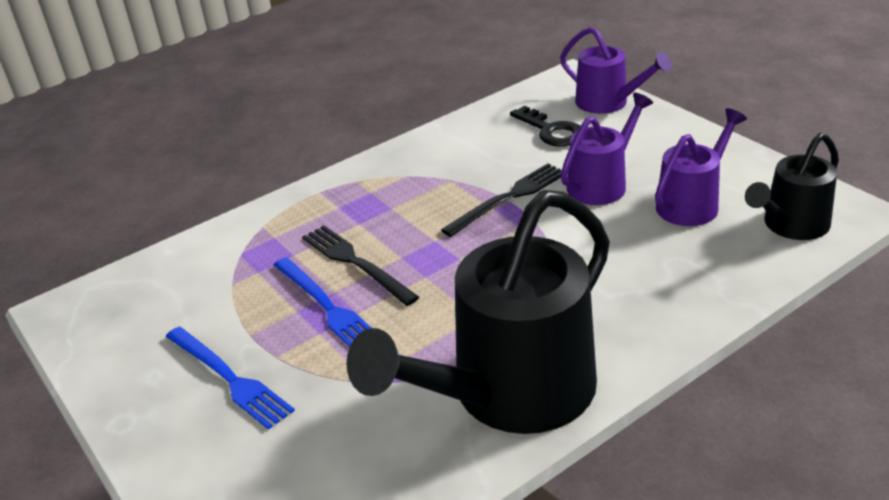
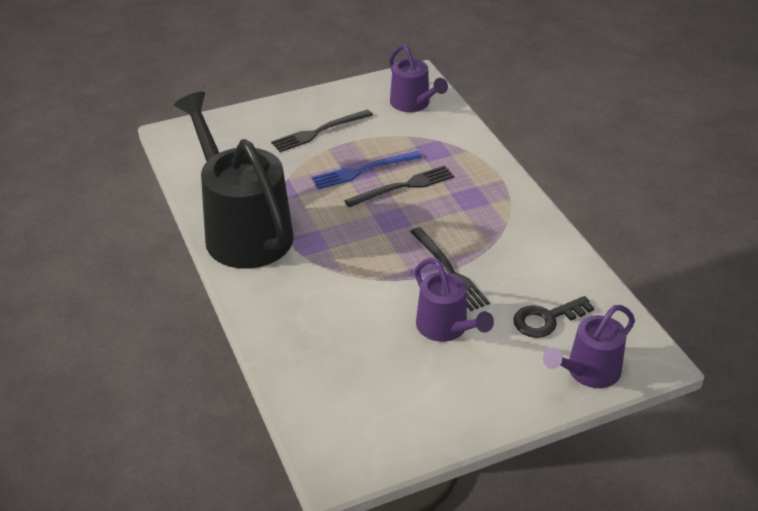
camera: 100 degrees right, 5 degrees up
blue fork [166,327,295,430] -> black fork [271,110,373,152]
purple watering can [655,108,747,226] -> purple watering can moved to [389,44,448,112]
black watering can [745,133,839,240] -> none

